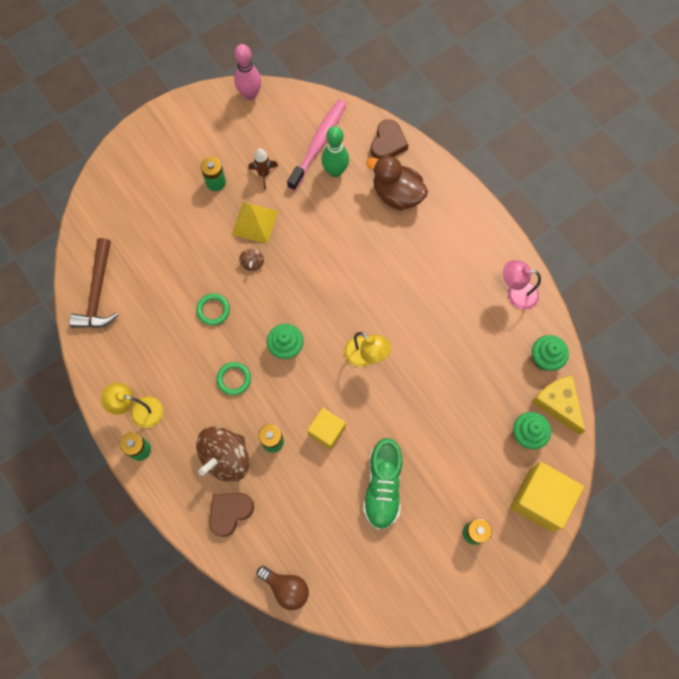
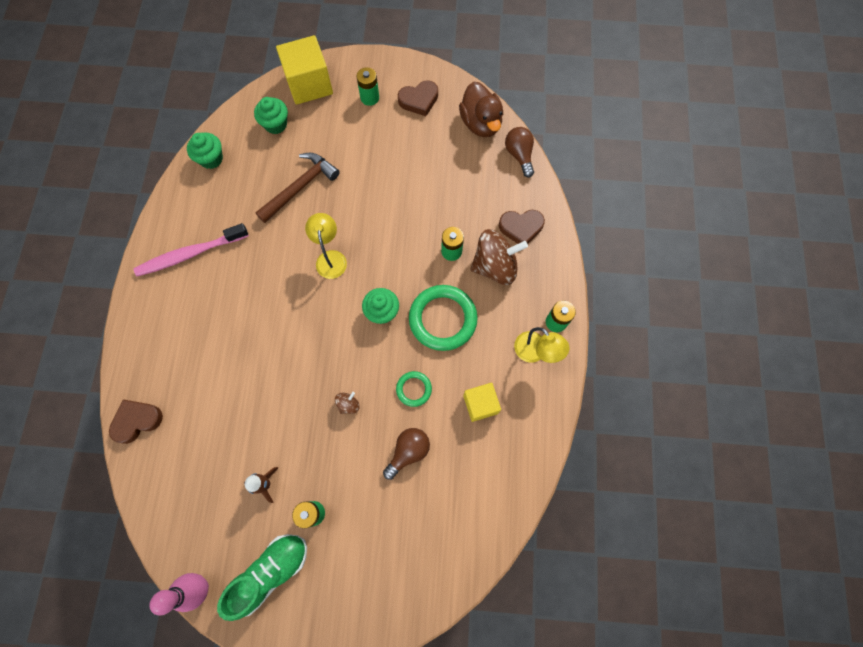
camera: 140 degrees left, 0 degrees up
brown hammer [69,238,118,328] -> brown hammer moved to [255,153,340,223]
green ring [216,362,251,396] -> green ring [409,285,478,351], size x1.98
yellow pyramid [232,202,278,244] -> none
pink toothbrush [287,99,346,191] -> pink toothbrush moved to [134,223,249,276]
yellow cube [307,408,346,450] -> yellow cube moved to [463,383,501,422]
green bowling pin [321,126,349,177] -> none
green shoe [363,438,403,530] -> green shoe moved to [217,534,307,621]
brown duck [366,155,428,210] -> brown duck moved to [459,82,503,137]
pink lamp [503,260,541,310] -> none
yellow cheese [532,375,585,435] -> none
none -> brown light bulb [383,428,430,480]
none -> brown heart [398,80,438,116]

